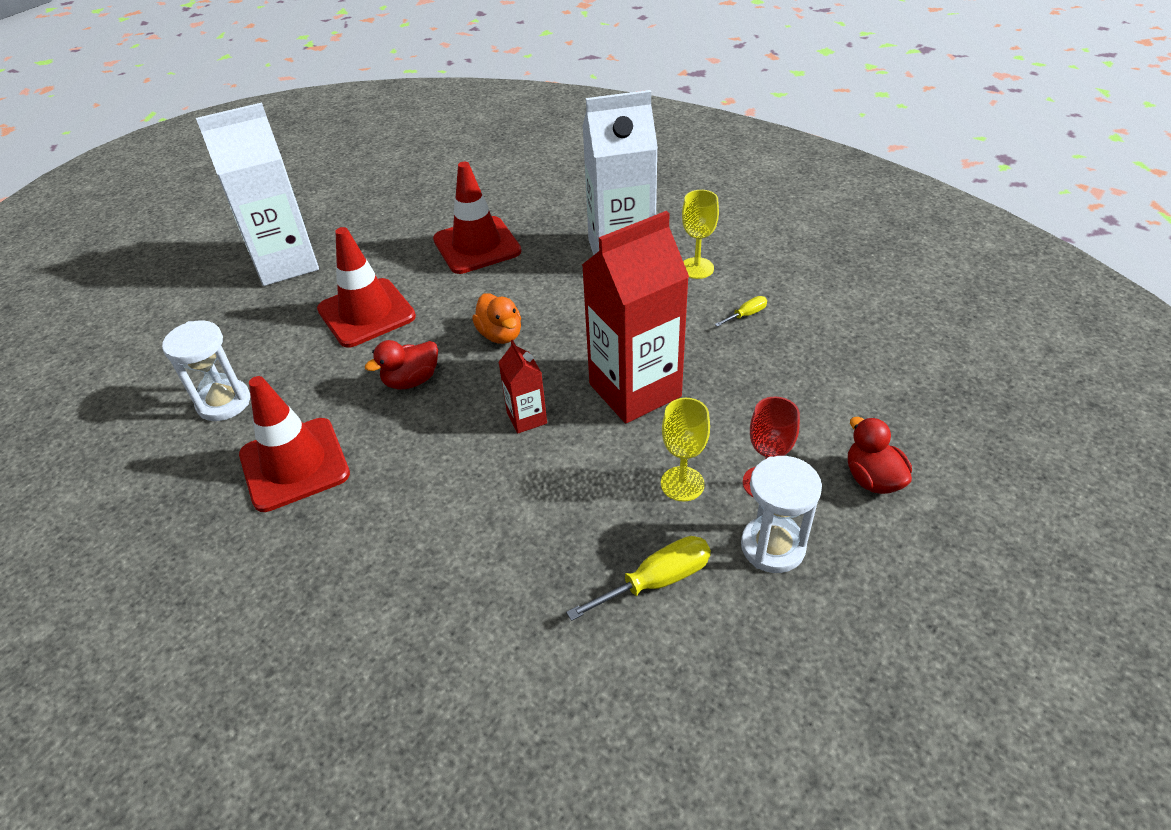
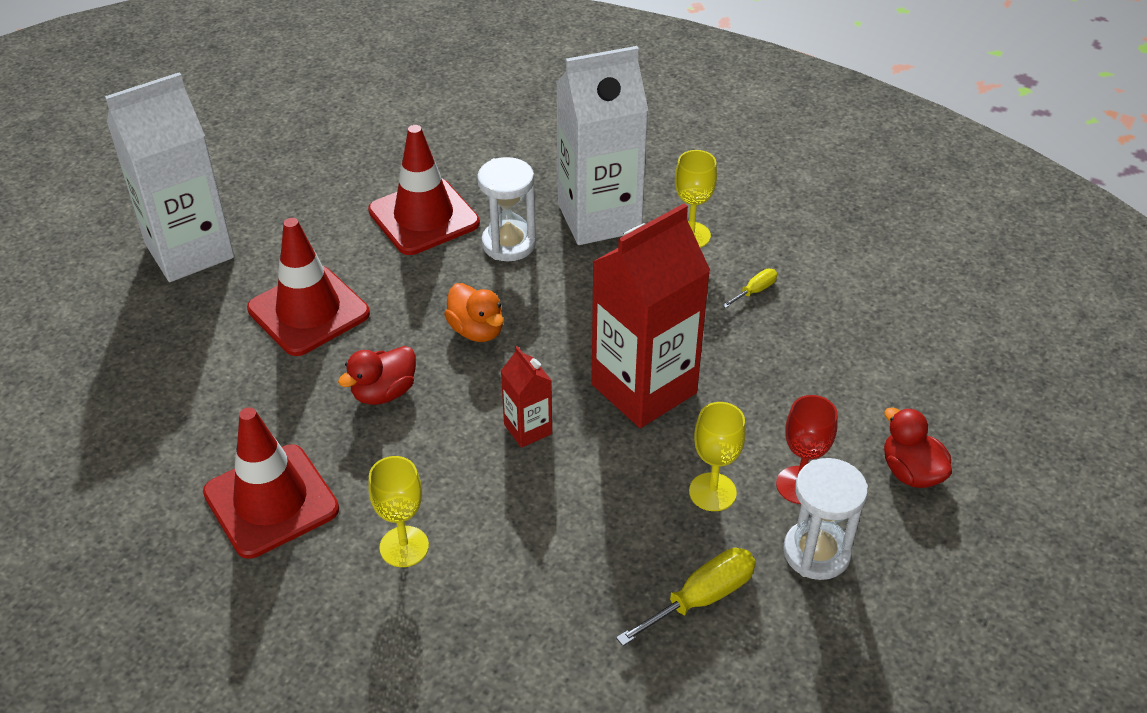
camera: 10 degrees left, 0 degrees up
white hourglass [162,320,250,421] -> white hourglass moved to [477,157,536,261]
none -> yellow goblet [368,456,429,567]

